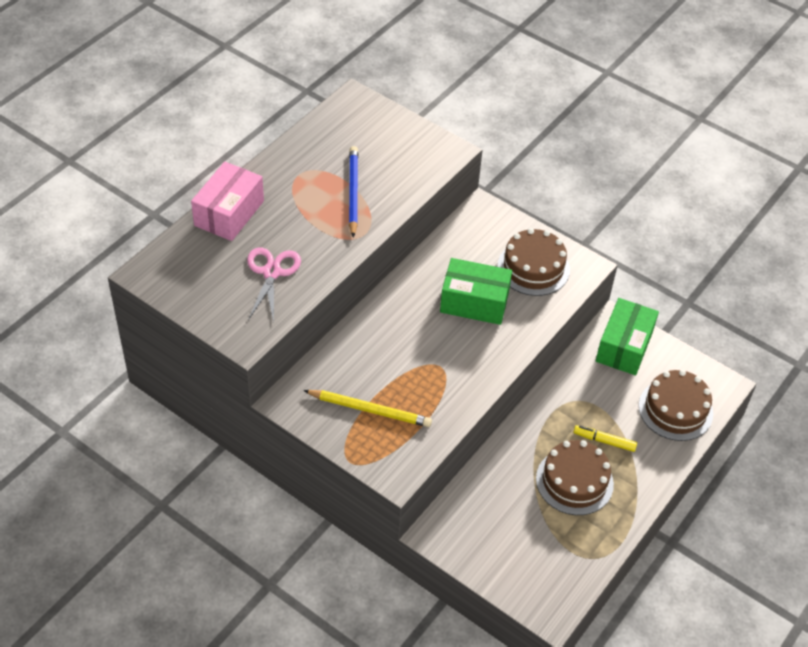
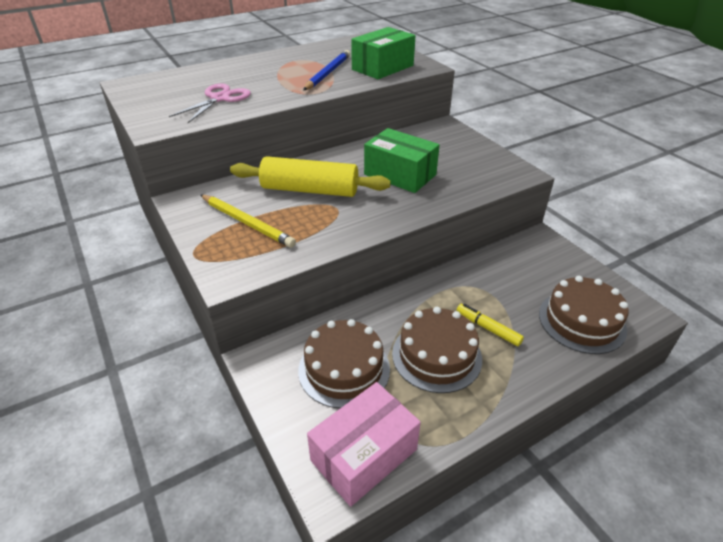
camera: 25 degrees right, 10 degrees down
pink box [191,162,264,241] -> pink box moved to [307,382,421,507]
brown cake [498,228,570,296] -> brown cake moved to [298,319,390,408]
green box [596,298,659,375] -> green box moved to [351,27,416,79]
none -> yellow rolling pin [230,156,391,197]

